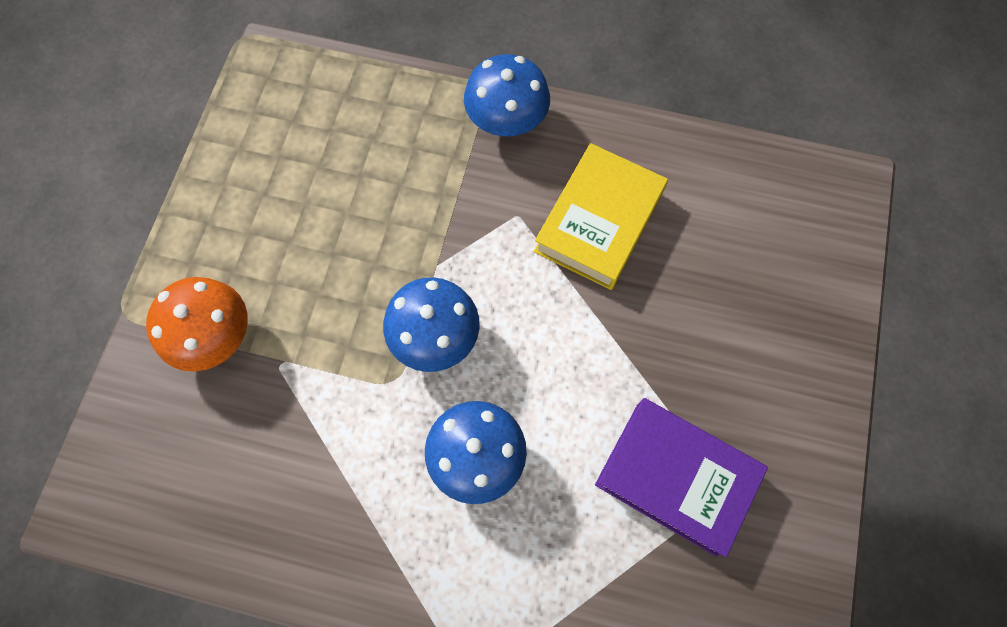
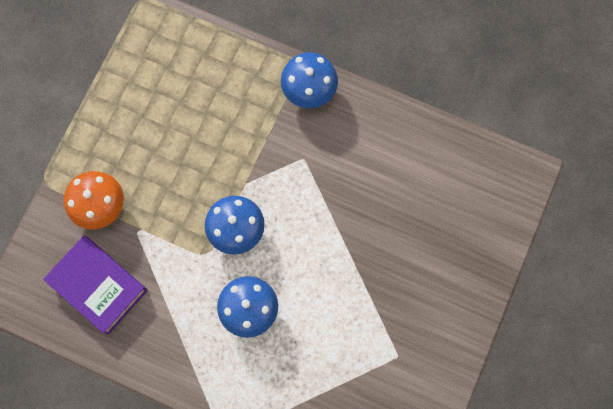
camera: 10 degrees right, 5 degrees up
yellow book [534,143,668,290] -> none
purple book [595,398,768,557] -> purple book moved to [43,235,148,335]

